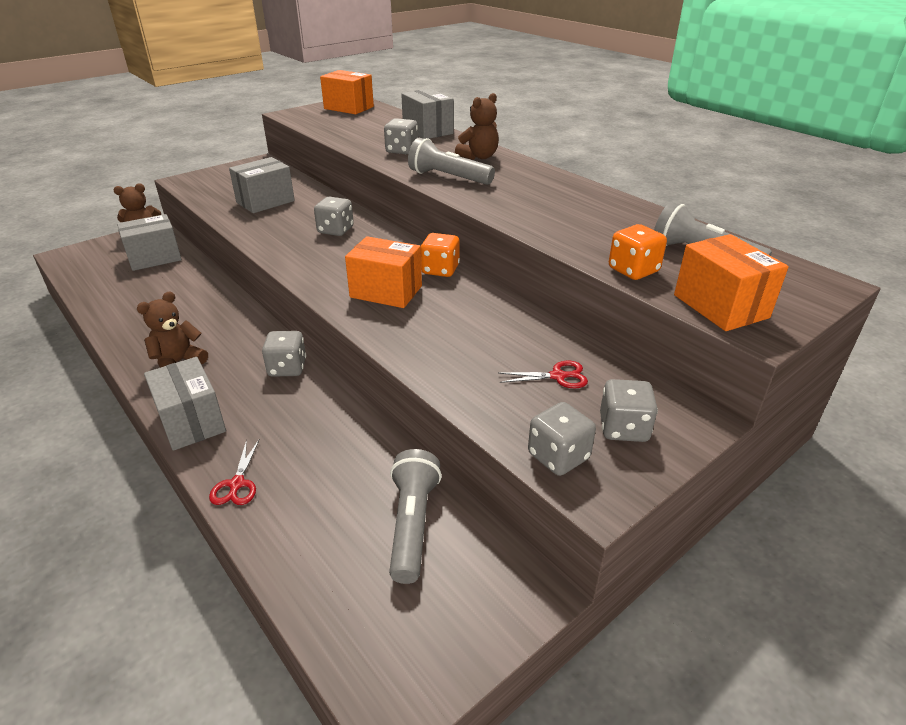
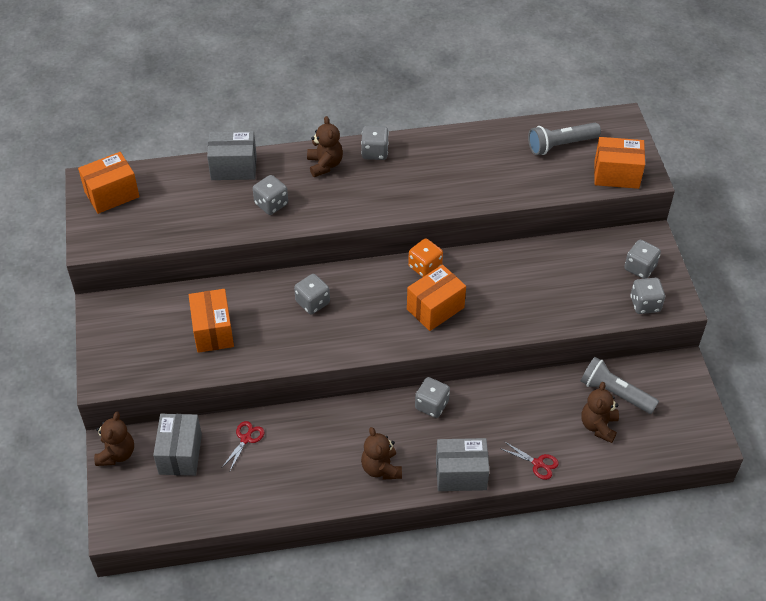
camera: 60 degrees left, 15 degrees up
grey box [229,157,295,213] -> orange box [189,289,234,353]
grey flashlight [408,138,495,185] -> none
red scissors [499,361,588,388] -> red scissors moved to [222,421,264,471]
orange dice [609,224,667,280] -> none
none -> grey dice [361,126,389,160]
none -> brown teddy bear [582,382,619,443]

